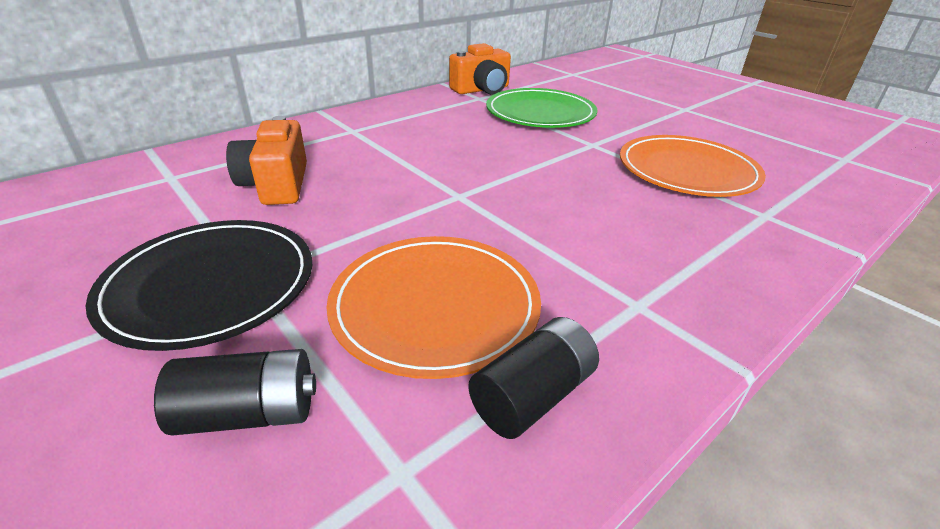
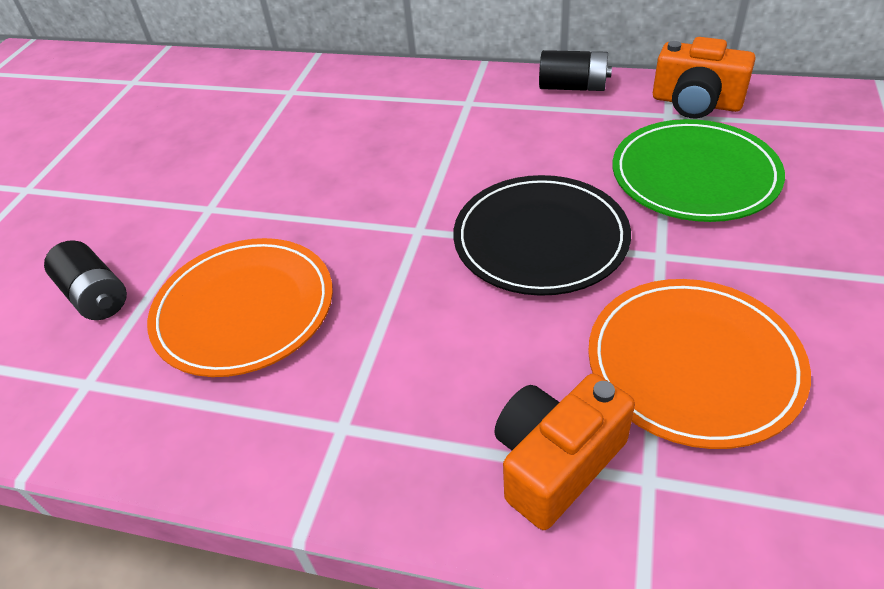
camera: 60 degrees right, 10 degrees up
black plate [86,220,312,351] -> black plate moved to [453,175,631,296]
orange camera [226,116,307,205] -> orange camera moved to [494,374,635,530]
black battery [468,317,599,439] -> black battery moved to [539,50,612,91]

